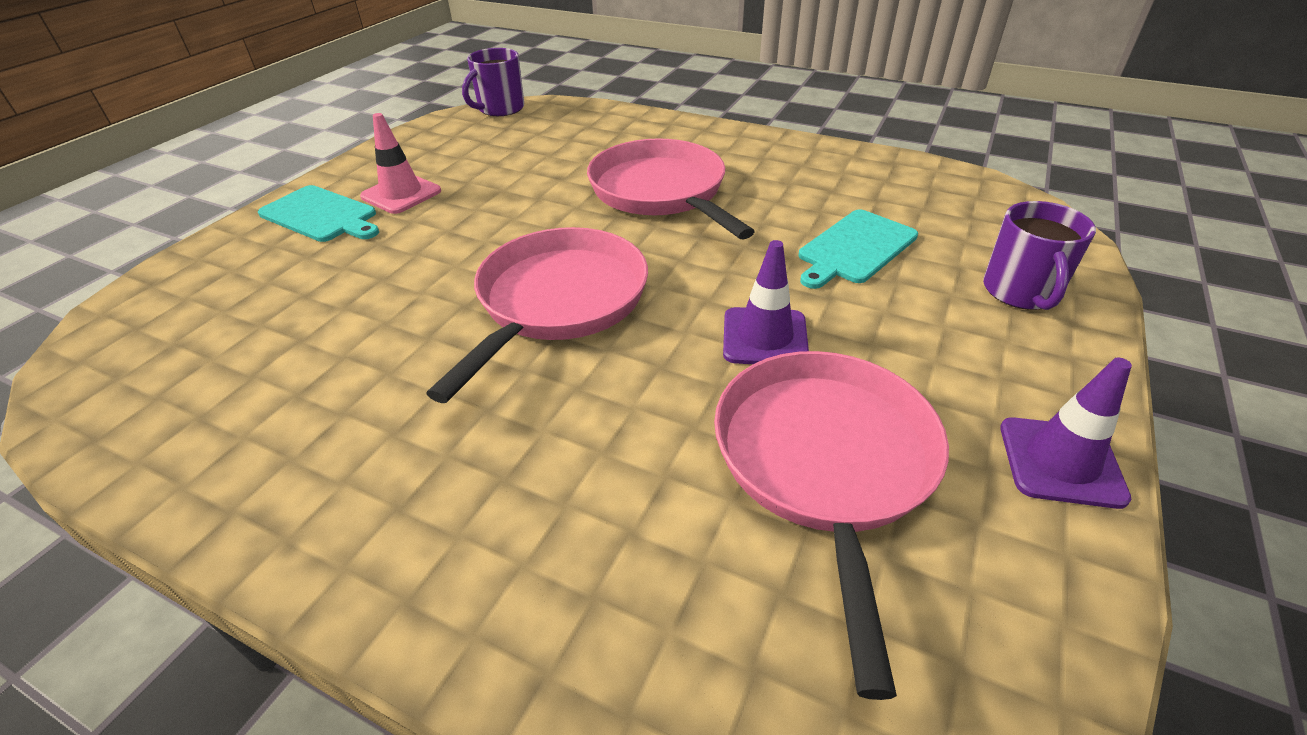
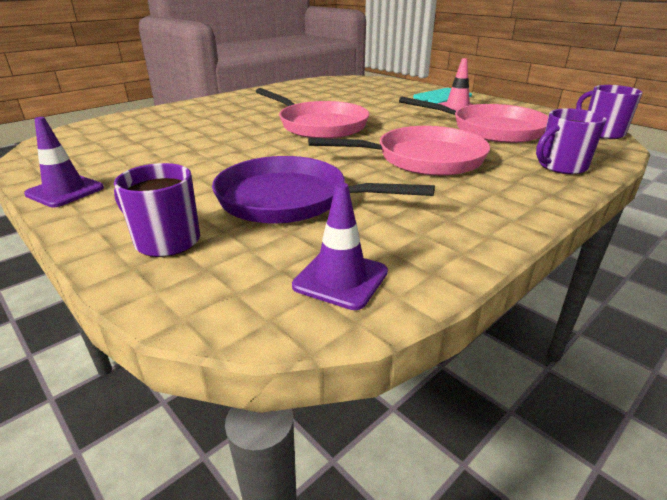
camera: 110 degrees right, 10 degrees down
pink pan [714,351,949,700] -> pink pan moved to [399,97,548,143]
purple traffic cone [723,240,809,364] -> purple traffic cone moved to [292,183,388,310]
turquoise cutting board [799,209,918,289] -> purple pan [212,156,435,224]
none -> purple mug [536,108,607,174]

